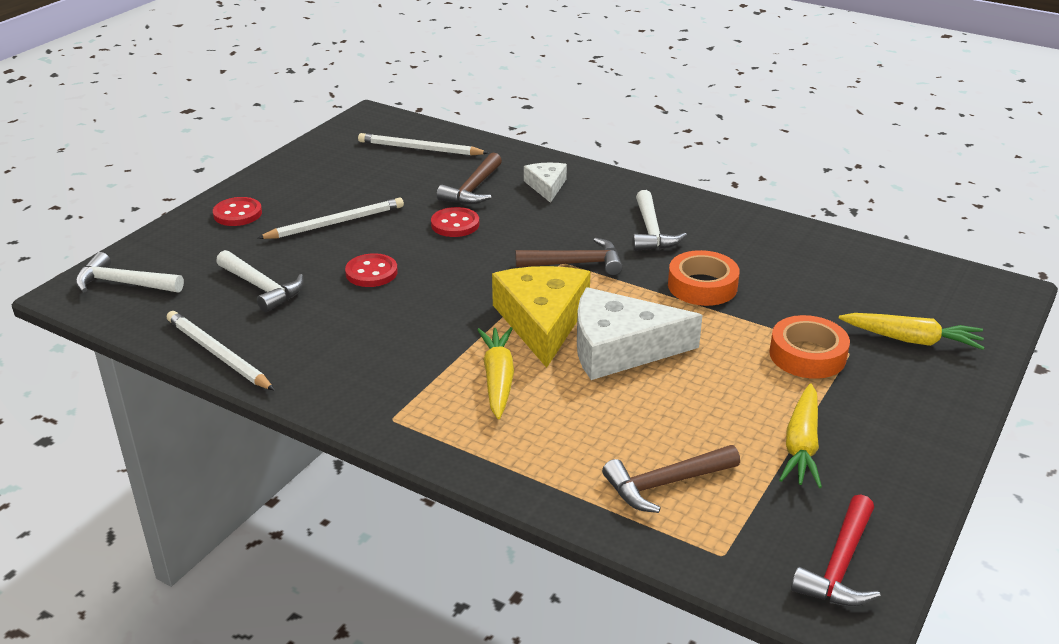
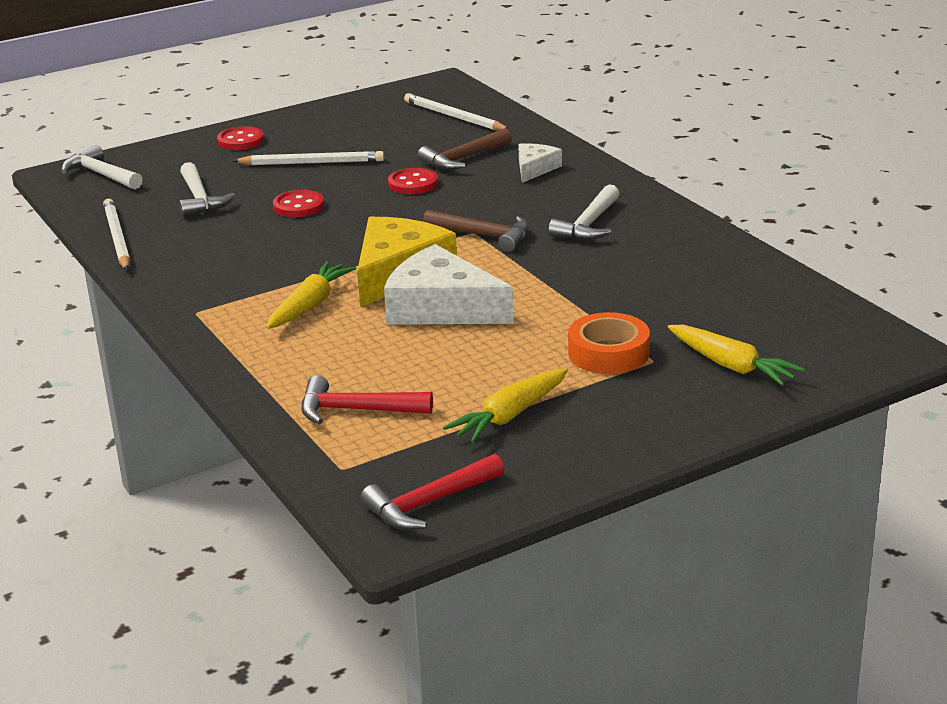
camera: 30 degrees right, 5 degrees down
brown hammer [602,445,740,513] -> red hammer [301,375,433,424]
orange tape [668,250,740,306] -> none

